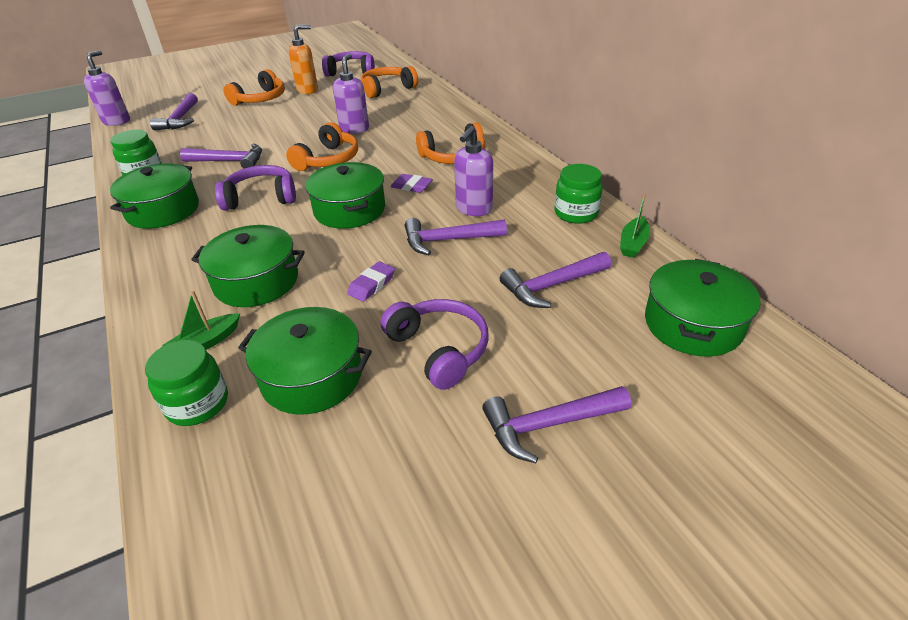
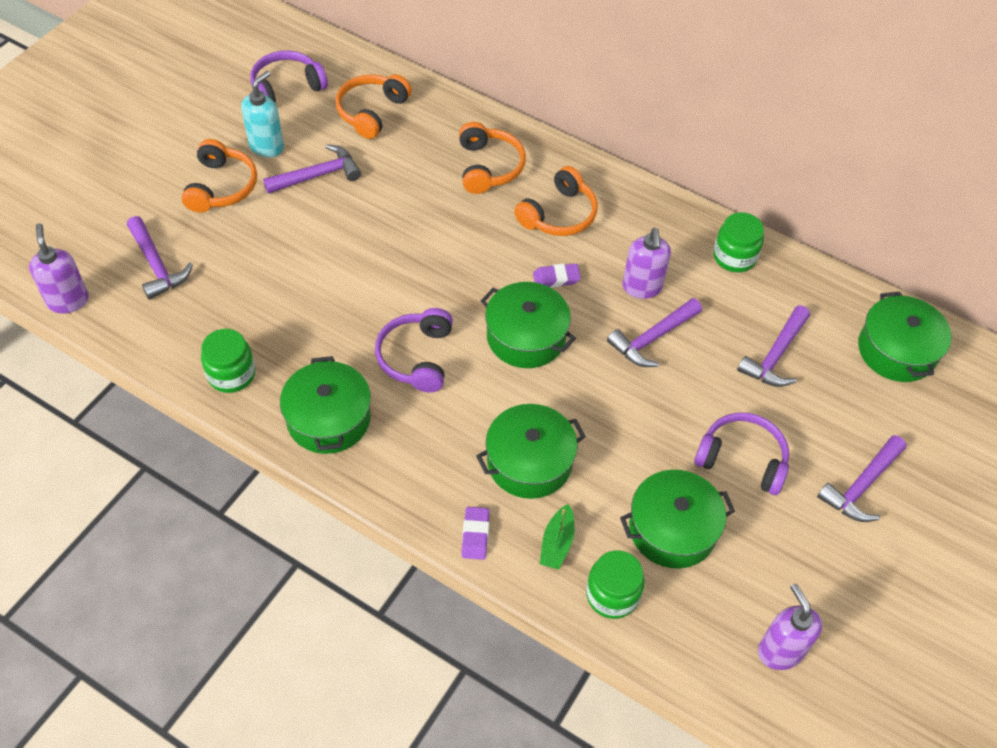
camera: 35 degrees left, 15 degrees up
purple hammer [180,143,262,169] -> purple hammer moved to [263,144,361,194]
purple headphones [215,165,296,211] -> purple headphones turned 45 degrees counterclockwise [375,308,453,392]
orange headphones [286,122,358,171] -> orange headphones moved to [459,122,526,194]
orange soap dispenser [289,25,318,94] -> turquoise soap dispenser [241,71,284,158]
purple soap dispenser [333,54,369,134] -> purple soap dispenser moved to [758,584,822,670]
purple eraser [347,261,395,302] -> purple eraser moved to [461,507,490,560]
green boat [620,193,650,258] -> none

